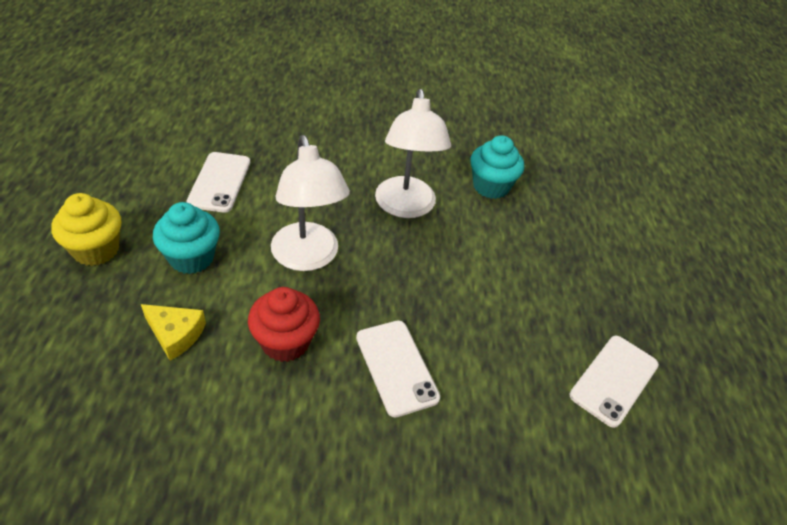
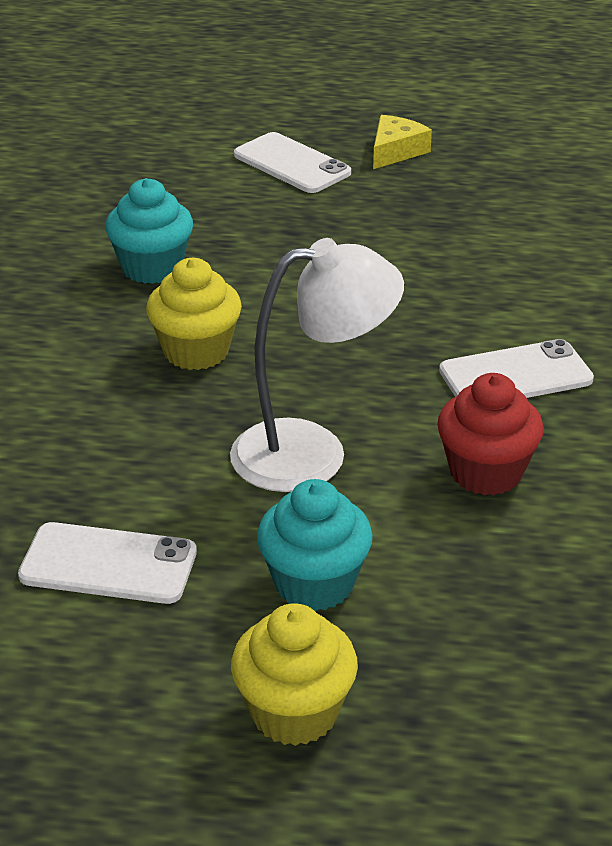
camera: 80 degrees left, 10 degrees down
yellow cheese [141,304,206,361] -> yellow cheese moved to [373,115,432,169]
white lamp [375,89,451,218] -> yellow cupcake [146,258,242,370]
white phone [570,336,659,428] -> white phone moved to [234,132,351,193]

